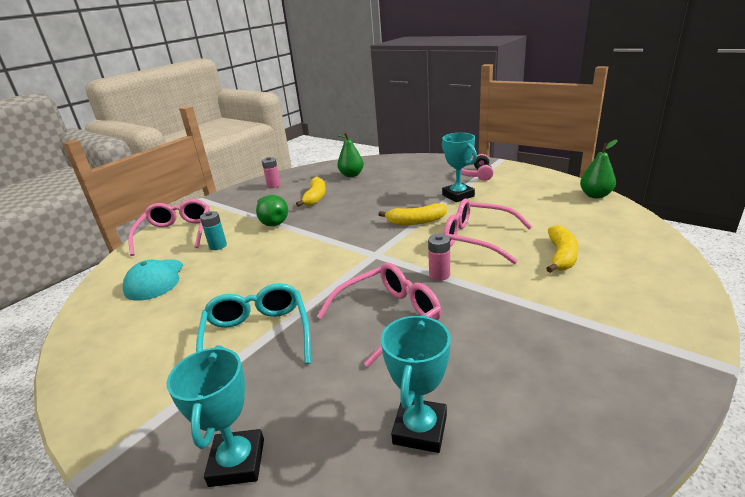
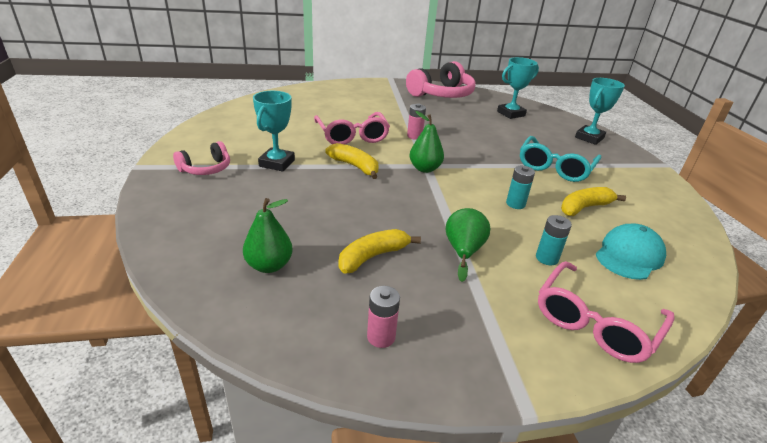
camera: 140 degrees left, 5 degrees up
pink glasses [317,263,441,367] -> none
yellow banana [546,225,579,273] -> yellow banana moved to [561,187,626,216]
green pear [580,139,617,198] -> green pear moved to [410,111,444,173]
none -> pink headphones [406,61,476,98]
none -> turquoise battery [506,166,535,209]

